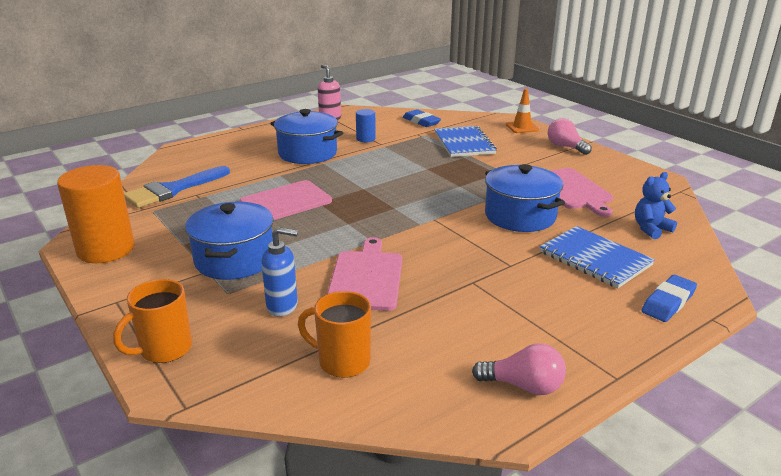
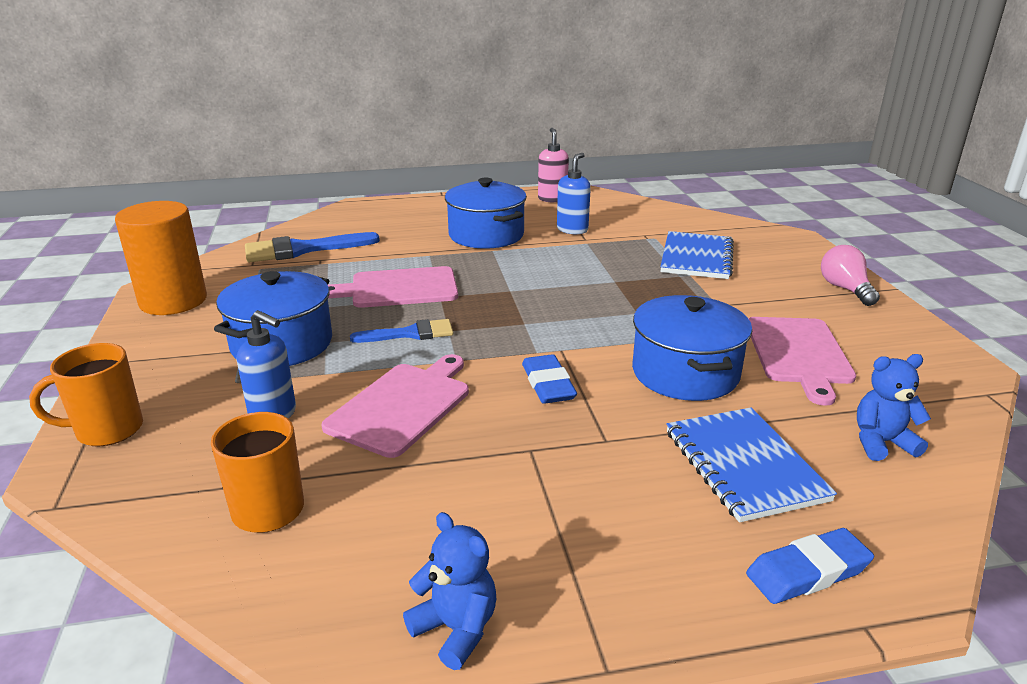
camera: 25 degrees right, 0 degrees up
blue cylinder [356,109,376,142] -> blue soap dispenser [557,153,591,234]
blue eraser [403,109,441,127] -> blue eraser moved to [522,354,577,404]
pink light bulb [472,344,566,395] -> blue teddy bear [403,512,496,670]
orange traffic cone [506,89,539,133] -> none
none -> blue brush [350,319,453,343]

